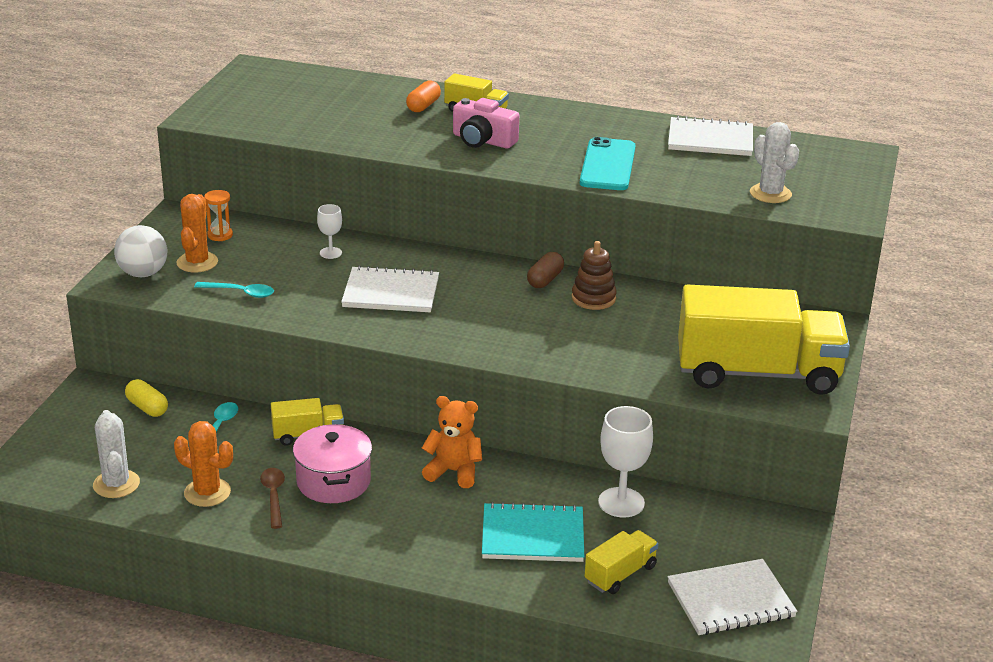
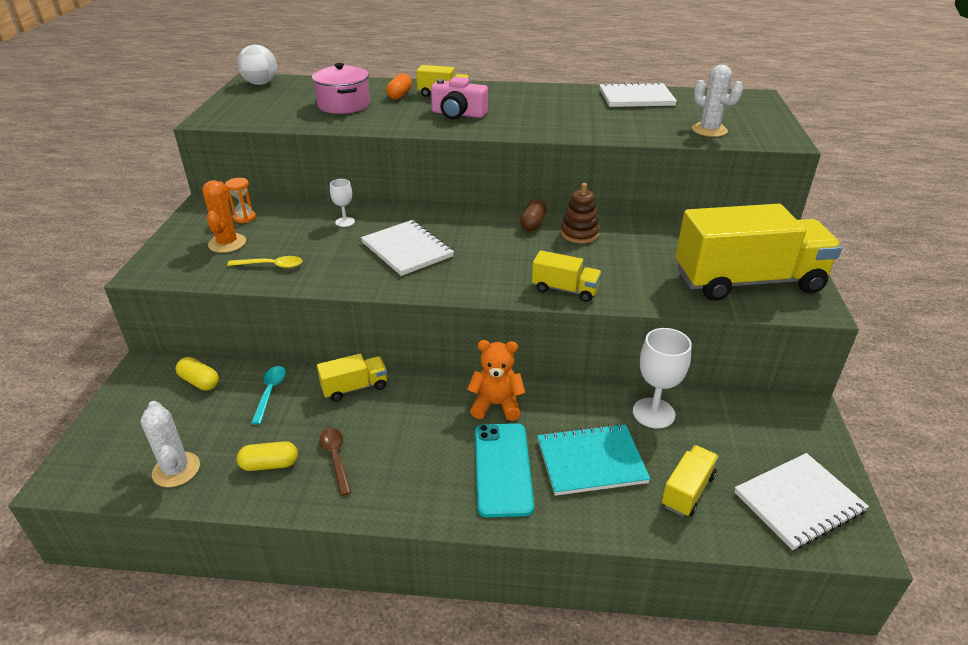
camera: 10 degrees left, 5 degrees up
white ball [114,225,167,277] -> white ball moved to [237,45,277,85]
orange cactus [174,421,233,507] -> yellow capsule [237,441,298,471]
turquoise spoon [194,282,274,298] -> yellow spoon [227,256,302,268]
pink pot [293,424,372,503] -> pink pot moved to [312,63,370,114]
white notebook [341,265,439,312] -> white notebook turned 60 degrees clockwise [361,220,454,276]
turquoise phone [580,137,636,190] -> turquoise phone moved to [475,423,534,517]
none -> yellow truck [532,250,602,302]

